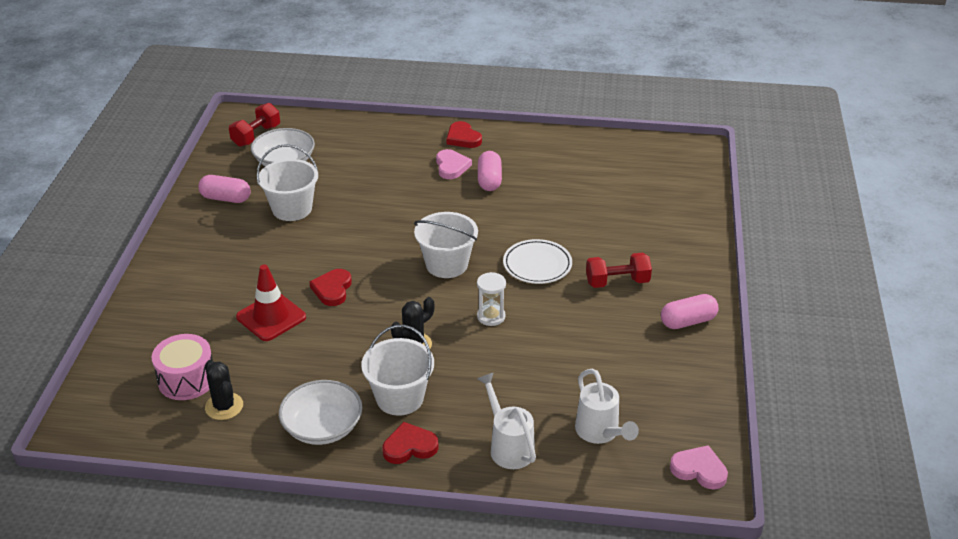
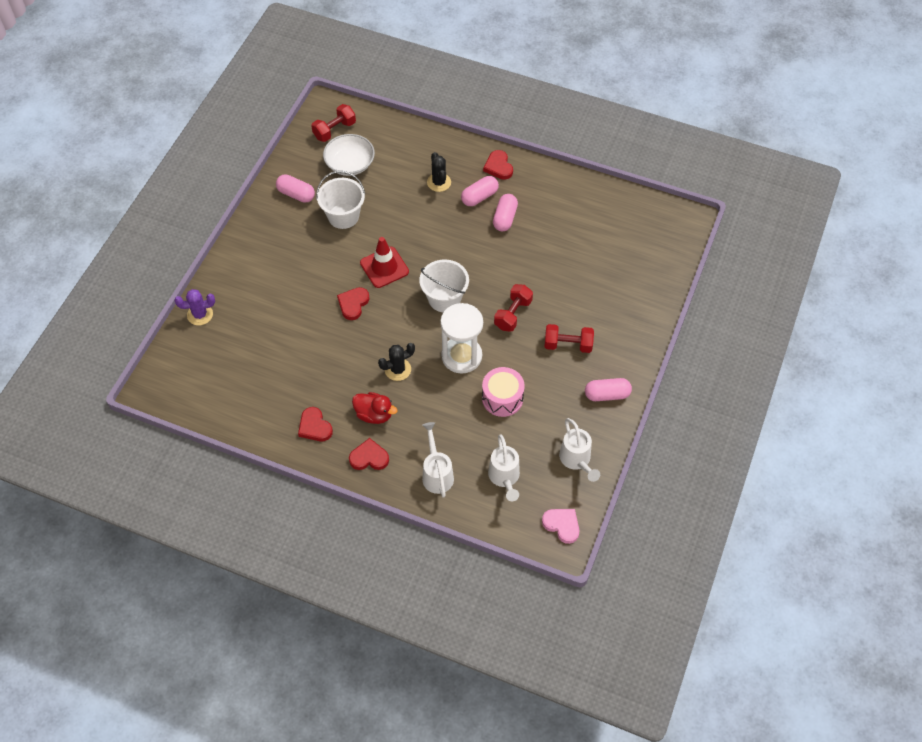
camera: 15 degrees right, 20 degrees up
pink drum [152,334,213,400] -> pink drum moved to [482,367,525,417]
black cactus [205,360,243,420] -> black cactus moved to [427,152,451,192]
red traffic cone [236,264,306,341] -> red traffic cone moved to [360,237,409,288]
white bowl [279,380,363,445] -> red heart [298,407,333,441]
white bucket [361,325,434,416] -> red duck [352,392,398,424]
pink heart [436,149,472,179] -> pink capsule [461,176,499,206]
white hourglass [477,272,506,326] -> white hourglass [440,303,483,374], size x1.88
white plate [503,239,572,284] -> red dumbbell [494,284,533,332]
none -> purple cactus [174,289,215,326]
none -> white watering can [559,418,600,482]

